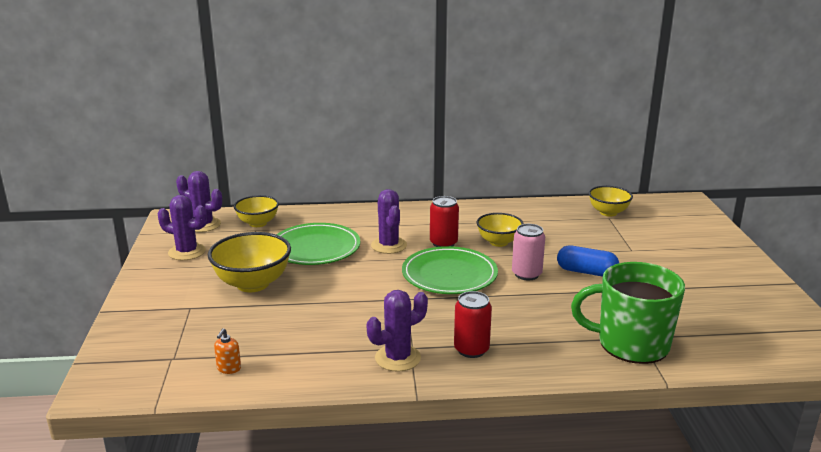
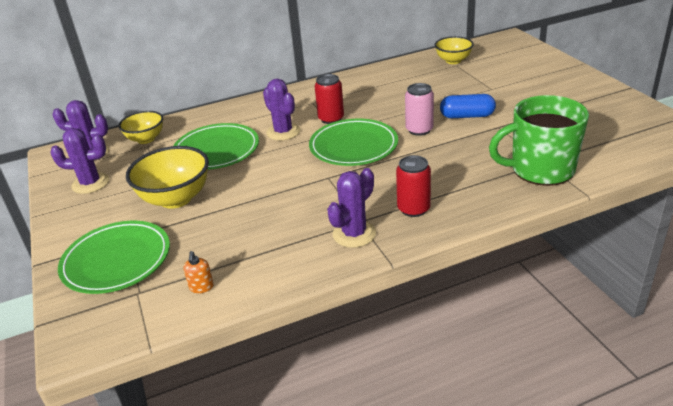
camera: 15 degrees left, 10 degrees up
yellow bowl [477,213,523,247] -> none
none -> green plate [58,221,170,294]

